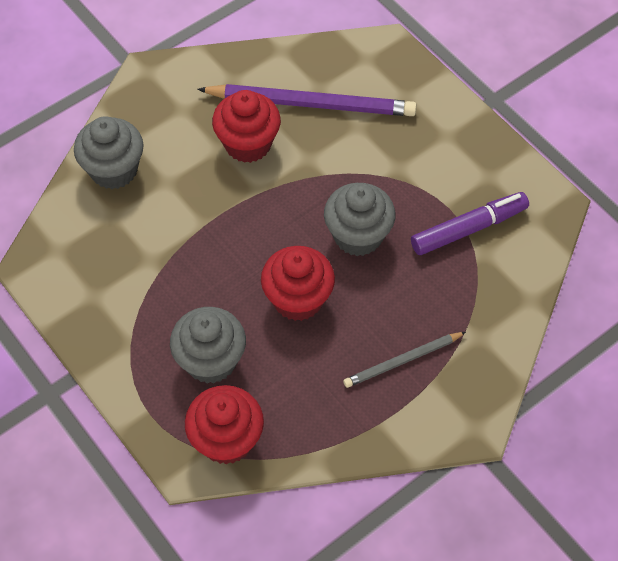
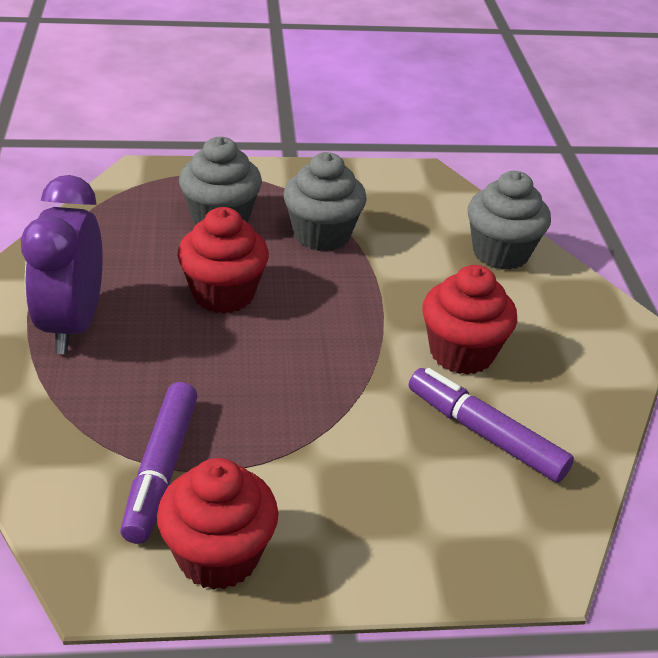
camera: 120 degrees right, 20 degrees down
red cupcake [185,385,264,465] -> red cupcake moved to [157,458,278,590]
purple pencil [197,84,417,116] -> purple marker [409,368,574,483]
grey cupcake [324,183,395,256] -> grey cupcake moved to [283,152,367,251]
grey pencil [343,332,466,388] -> purple clock [21,175,103,354]

